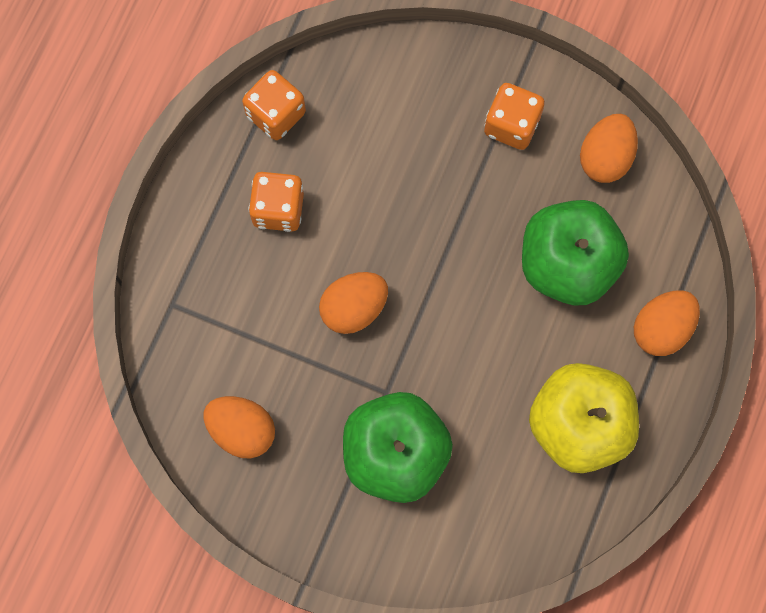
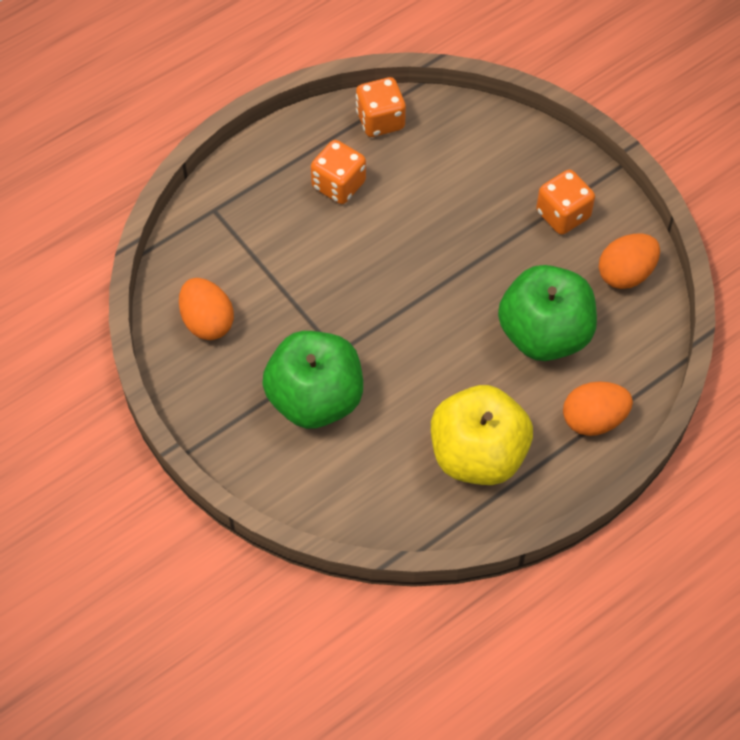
camera: 30 degrees right, 15 degrees down
orange egg [319,272,388,334] -> none

